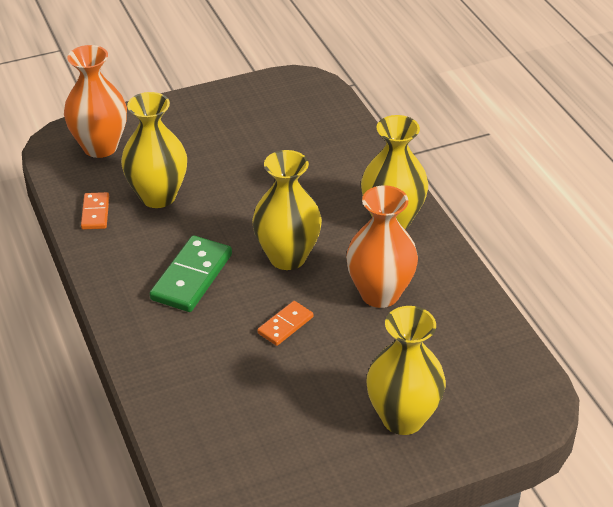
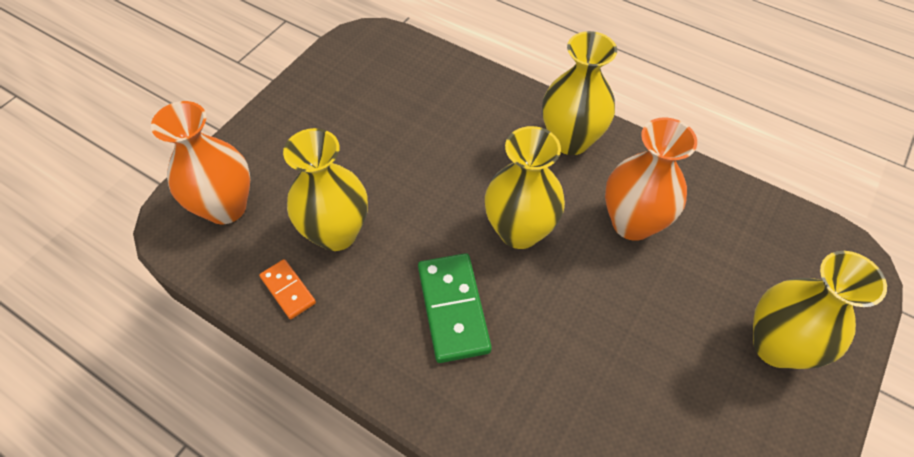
camera: 35 degrees left, 15 degrees up
orange domino [257,301,313,346] -> none

